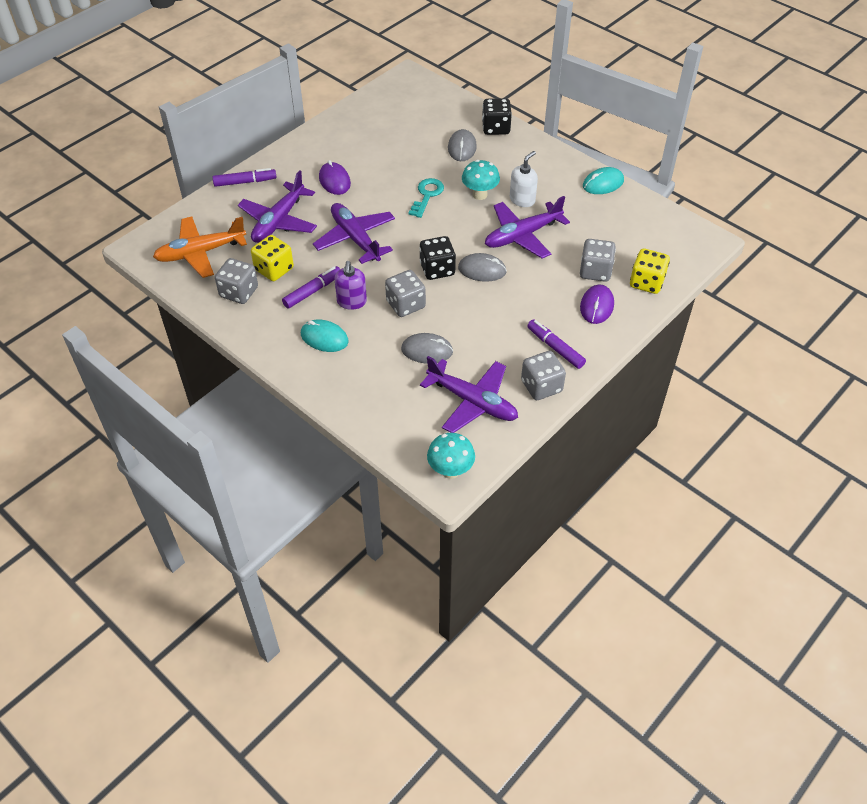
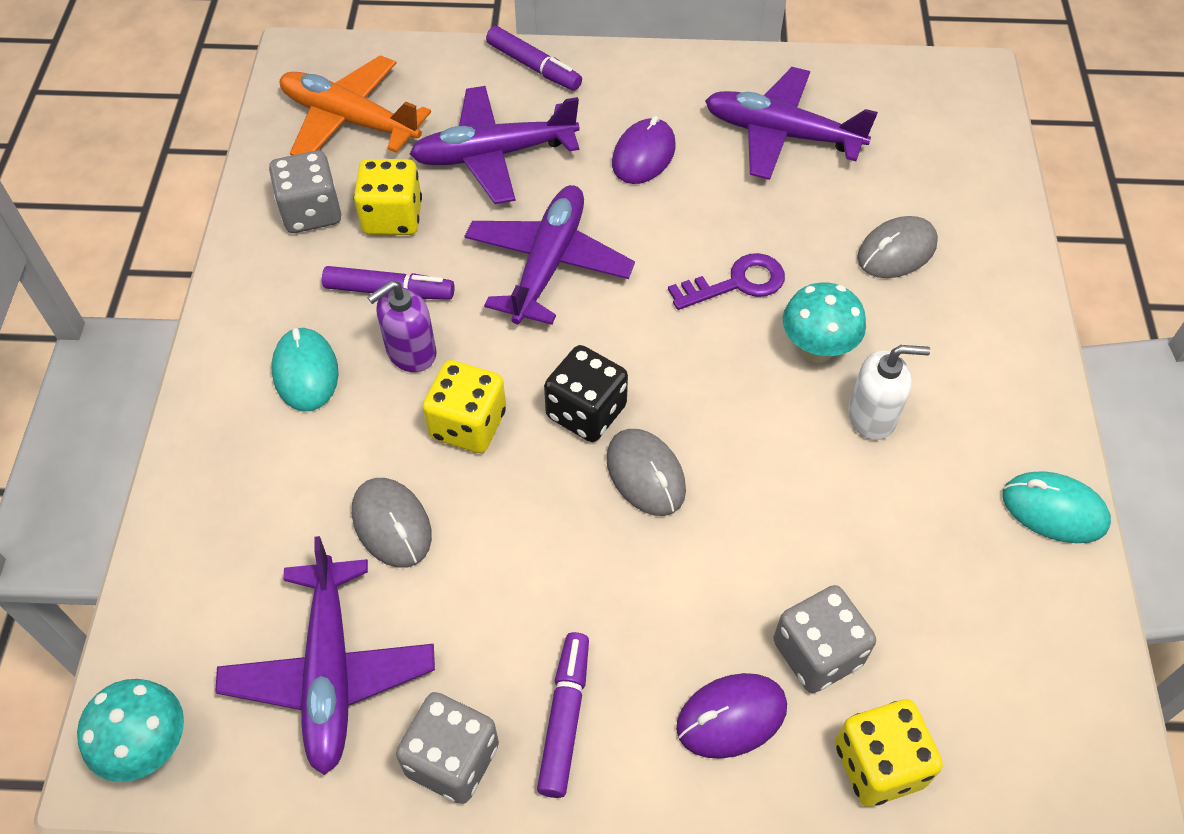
camera: 50 degrees right, 5 degrees up
grey dice [385,270,426,317] -> yellow dice [423,360,506,453]
turquoise key [408,178,444,218] -> purple key [668,253,785,310]
black dice [482,98,512,135] -> none
purple plane [485,196,570,258] -> purple plane moved to [705,67,878,180]

